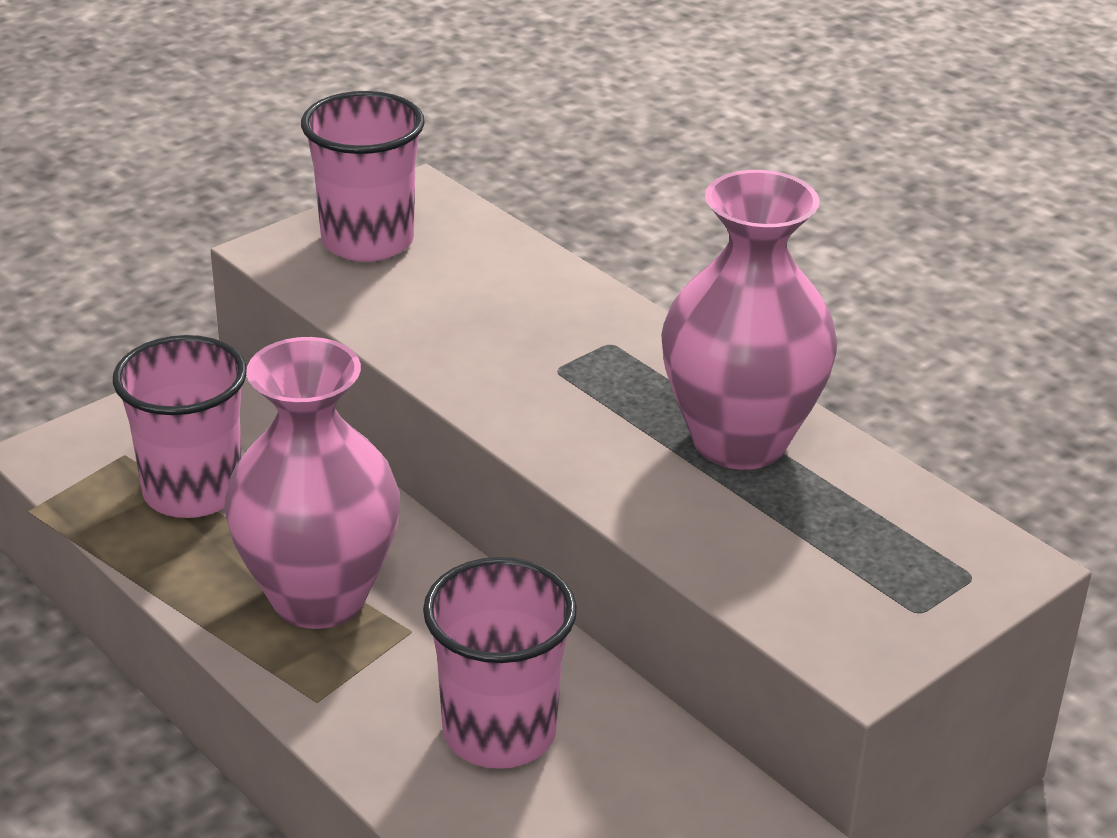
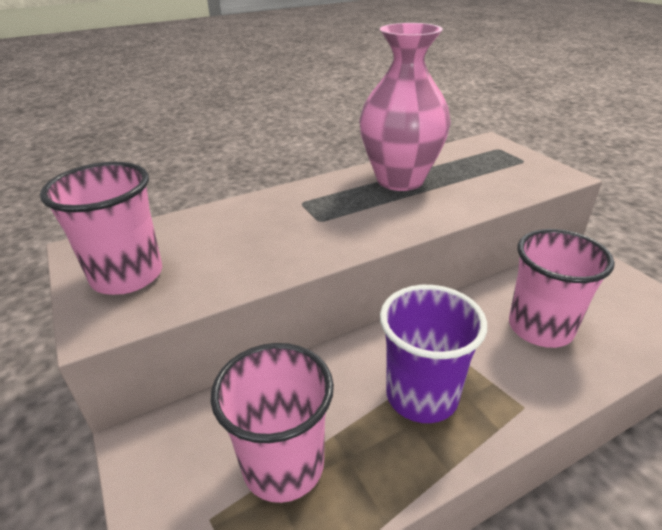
camera: 75 degrees left, 0 degrees up
pink vase [224,337,400,629] -> purple cup [380,285,487,423]

